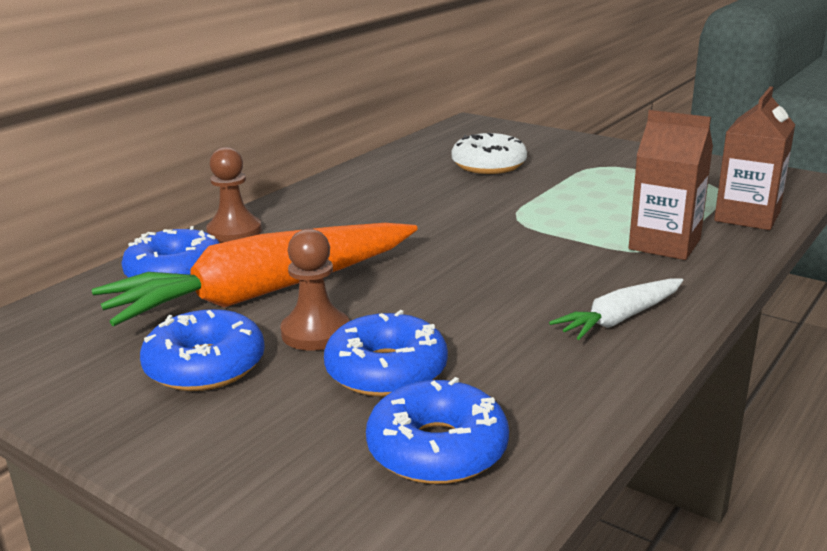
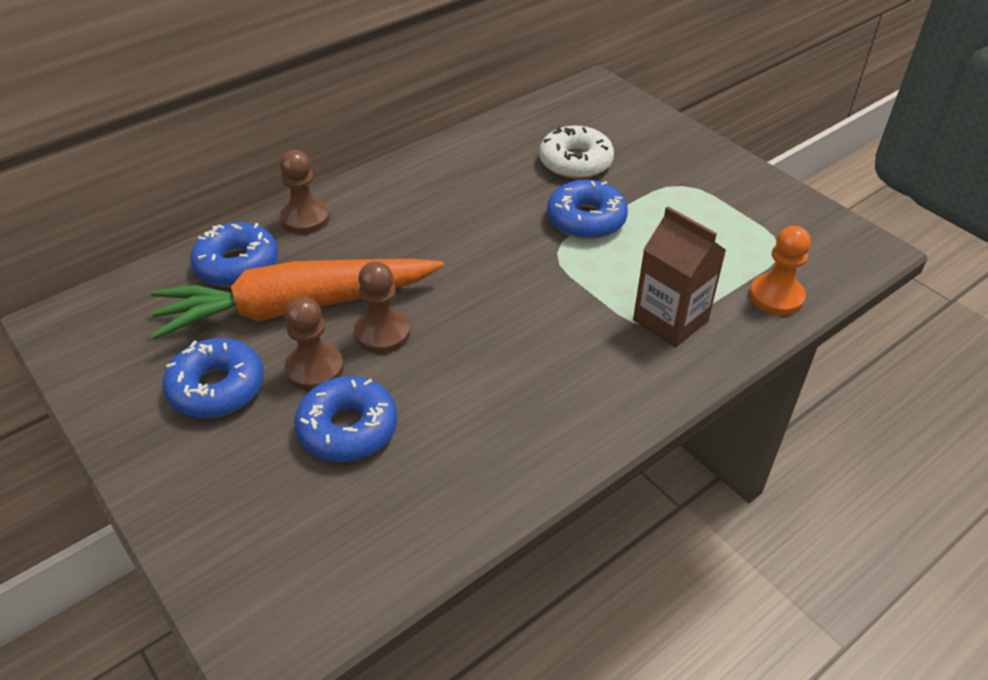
camera: 15 degrees right, 20 degrees up
blue donut [366,377,509,484] -> blue donut moved to [547,180,628,239]
white carrot [549,278,683,340] -> none
brown carton [714,87,795,230] -> orange pawn [750,226,811,315]
none -> brown pawn [354,261,410,354]

